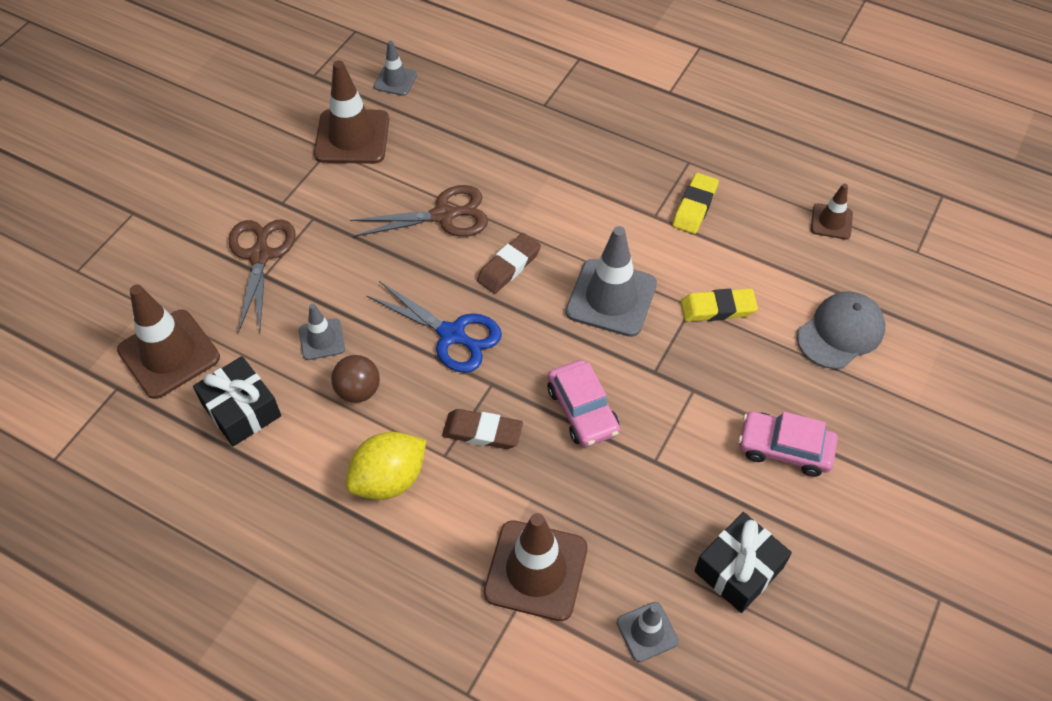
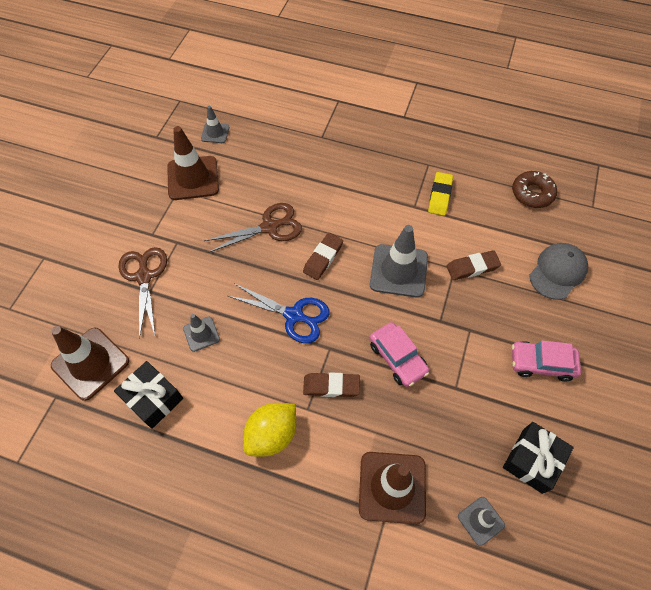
camera: 10 degrees left, 5 degrees up
brown ball [331,355,380,403] -> none
yellow eraser [681,289,758,322] -> brown eraser [447,250,501,280]
brown traffic cone [811,183,853,239] -> brown donut [512,171,557,208]

